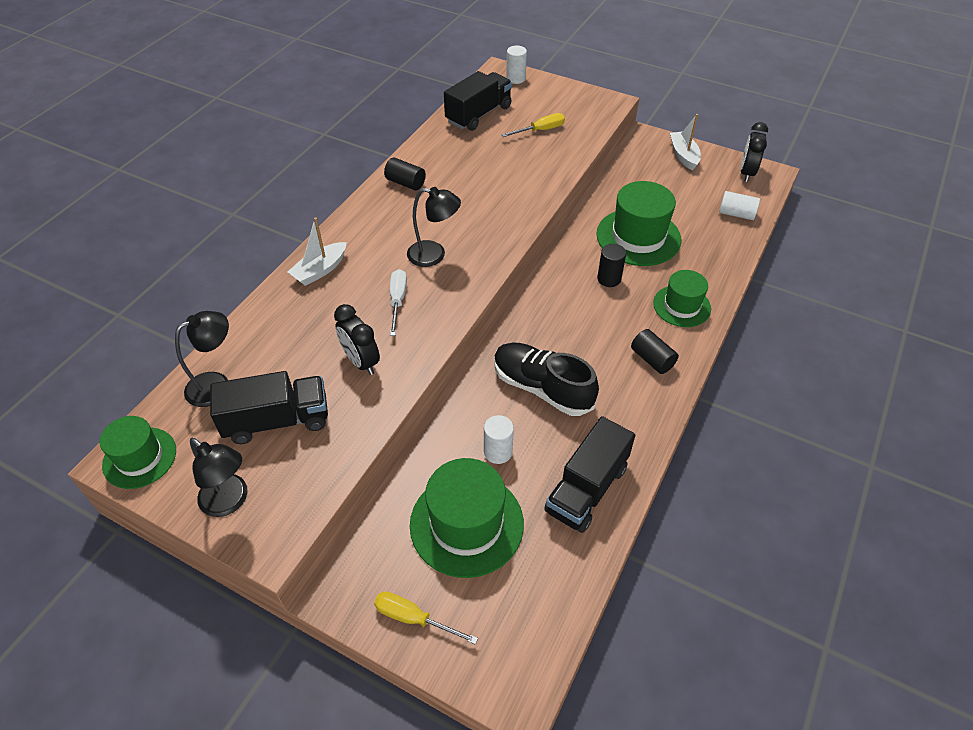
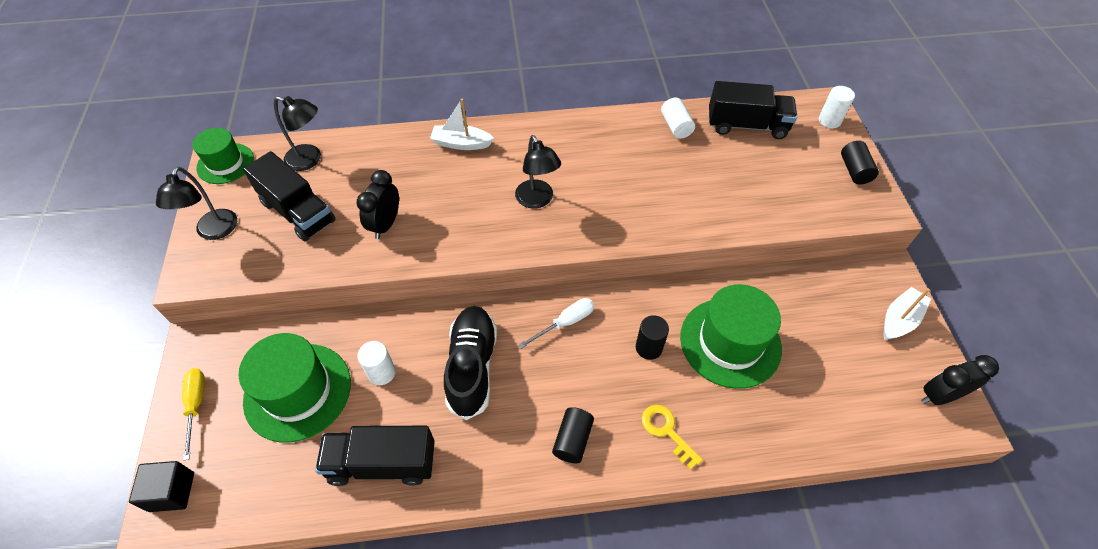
camera: 55 degrees right, 5 degrees up
black cylinder [384,158,426,191] -> black cylinder moved to [841,141,879,185]
white screwdriver [390,269,407,336] -> white screwdriver moved to [518,298,594,349]
yellow screwdriver [501,113,565,137] -> none
green hat [653,270,711,327] -> yellow key [642,405,703,469]
white cylinder [719,191,760,220] -> white cylinder moved to [661,98,695,139]
none -> black cube [129,461,194,512]

